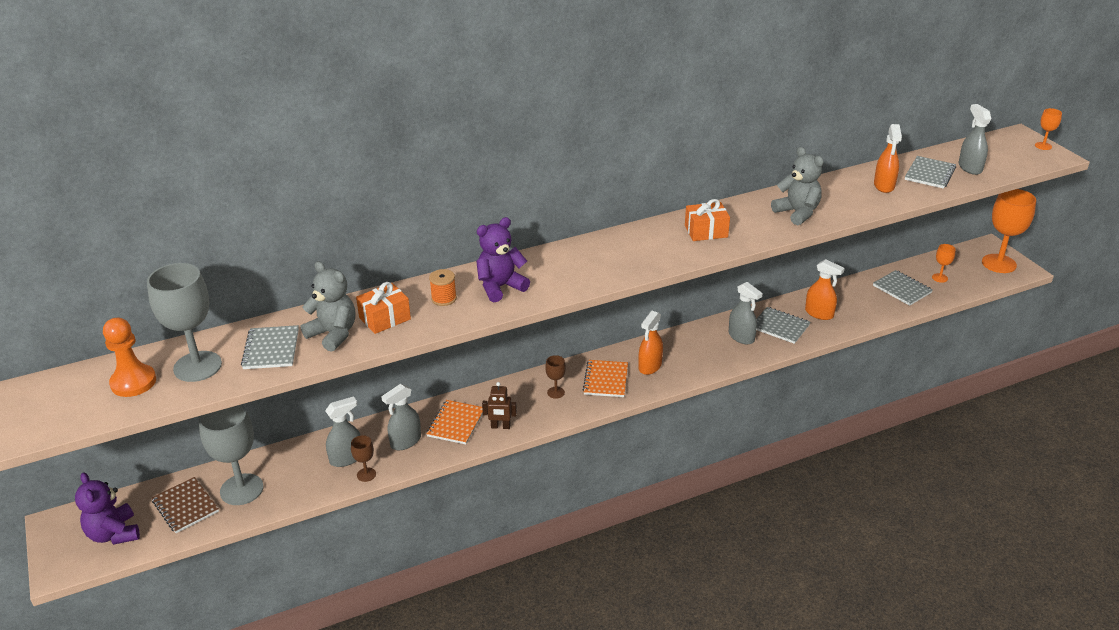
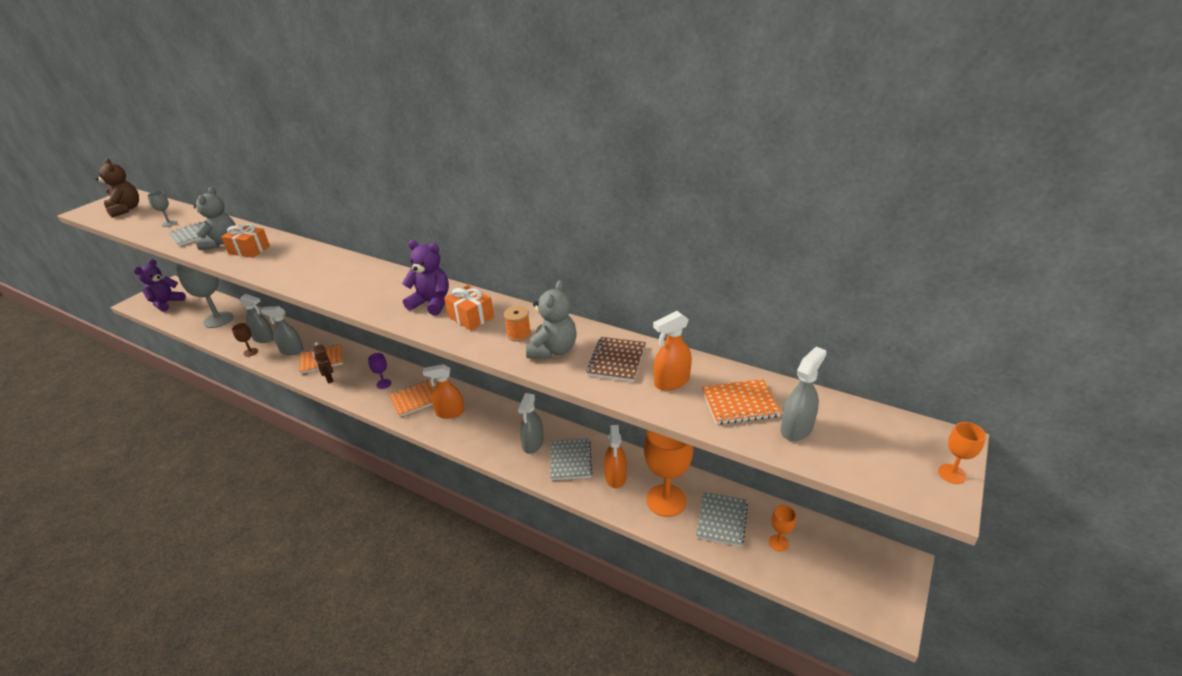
camera: 55 degrees right, 0 degrees up
orange pawn [103,318,156,397] -> none
grey goblet [147,263,222,382] -> grey goblet [147,191,177,227], size x0.46
brown notebook [152,477,219,533] -> brown notebook moved to [586,337,646,382]
orange spool [429,269,457,306] -> orange spool moved to [504,306,531,342]
purple teddy bear [476,217,530,302] -> purple teddy bear moved to [402,240,449,315]
brown goblet [545,355,566,399] -> purple goblet [368,353,391,389]
grey notebook [905,156,956,189] -> orange notebook [702,379,781,424]
orange goblet [982,189,1036,273] -> orange goblet moved to [644,430,693,517]
none -> brown teddy bear [96,158,139,218]

